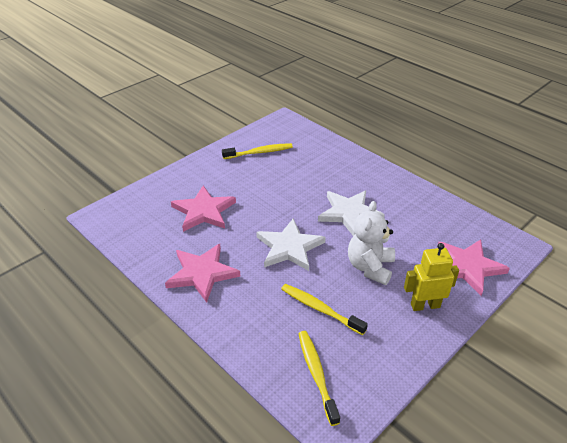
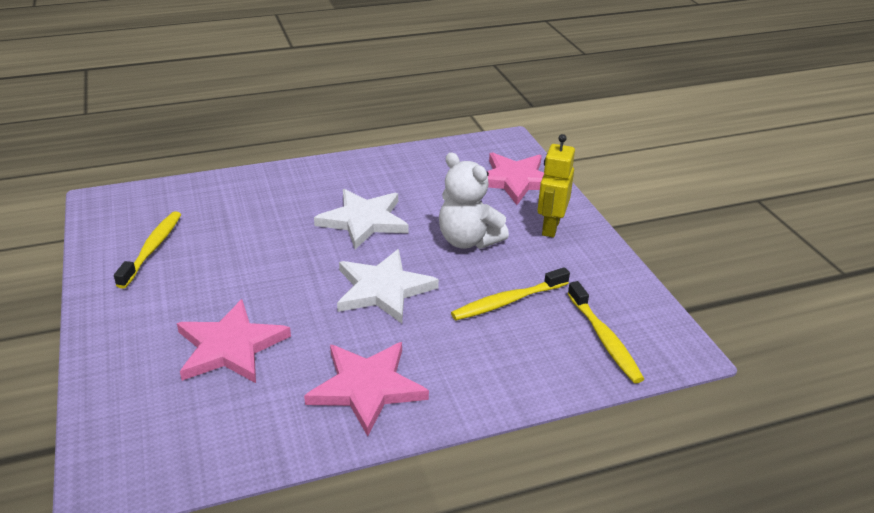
camera: 65 degrees left, 5 degrees down
yellow toothbrush [298,331,340,426] -> yellow toothbrush turned 120 degrees counterclockwise [567,281,644,383]

